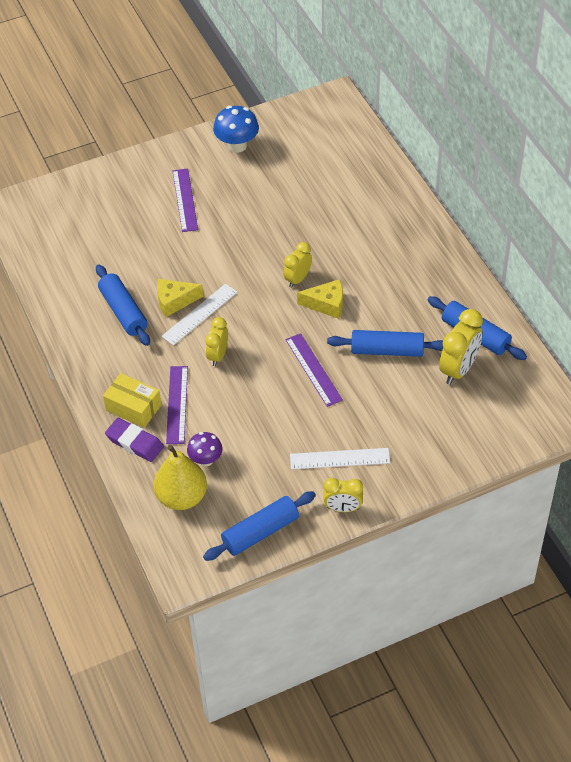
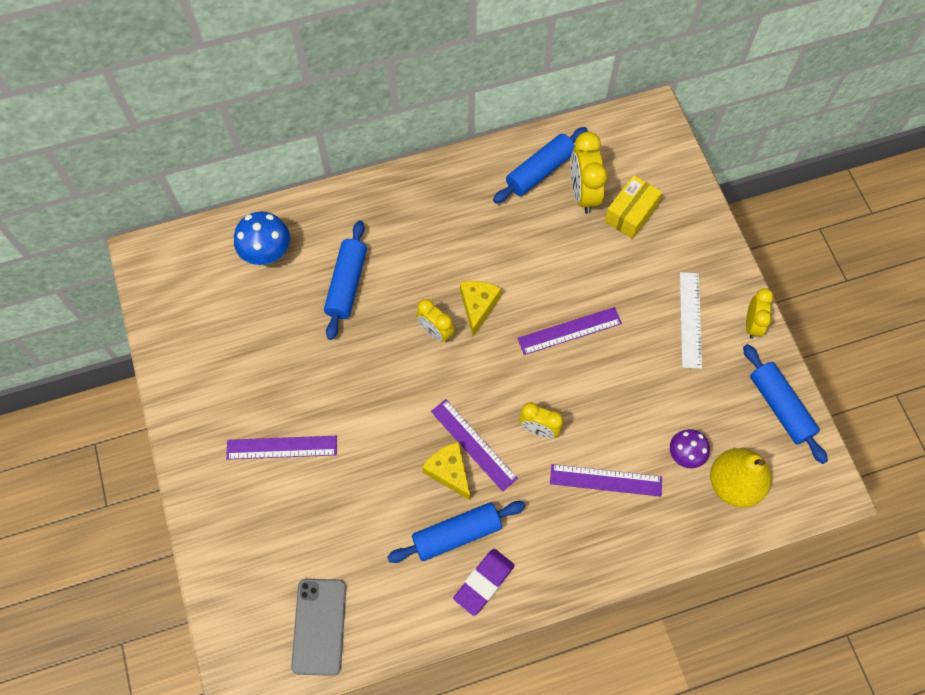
camera: 85 degrees left, 15 degrees up
yellow box [103,373,161,428] -> yellow box moved to [604,175,662,239]
purple eraser [105,418,164,462] -> purple eraser moved to [453,549,515,616]
yellow cheese [157,279,204,317] -> yellow cheese turned 150 degrees clockwise [422,442,470,500]
white ruler [161,284,238,345] -> purple ruler [431,399,518,491]
blue mushroom [213,106,259,153] -> blue mushroom moved to [234,212,290,265]
blue rolling pin [327,330,443,357] -> blue rolling pin moved to [324,220,367,340]
yellow clock [439,309,483,385] -> yellow clock turned 135 degrees counterclockwise [571,132,607,214]
none -> grey phone [291,579,346,676]

